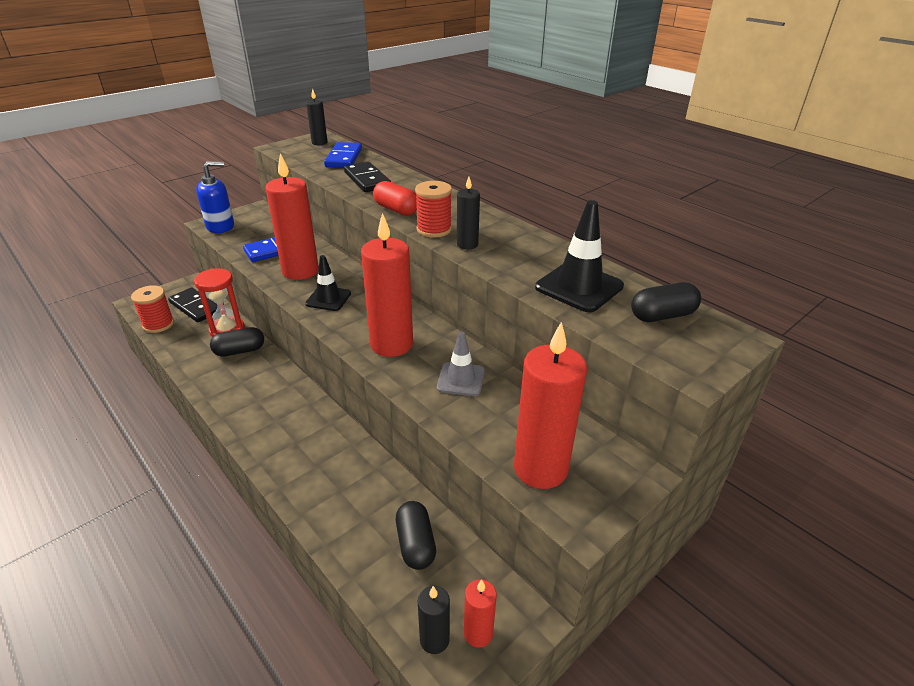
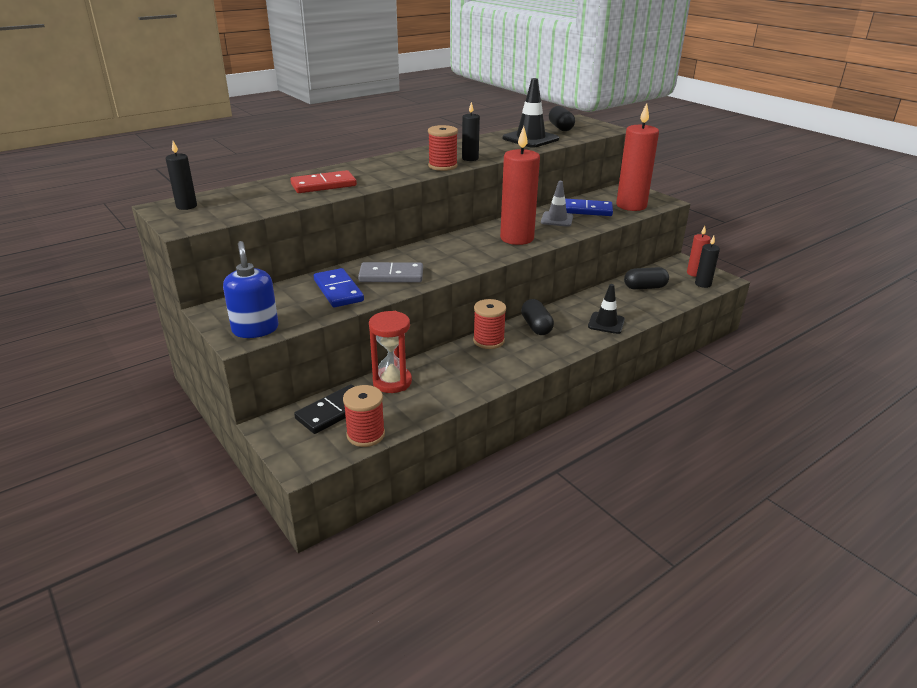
camera: 85 degrees left, 5 degrees down
black capsule [210,327,264,357] -> black capsule moved to [521,299,554,335]
red candle [265,153,319,280] -> grey domino [358,262,423,283]
black traffic cone [305,255,351,311] -> black traffic cone moved to [588,284,625,334]
blue domino [324,142,362,168] -> blue domino moved to [565,199,613,216]
black domino [344,162,391,192] -> red domino [290,170,357,193]
red capsule [373,181,417,215] -> none
none -> red spool [473,299,506,349]

